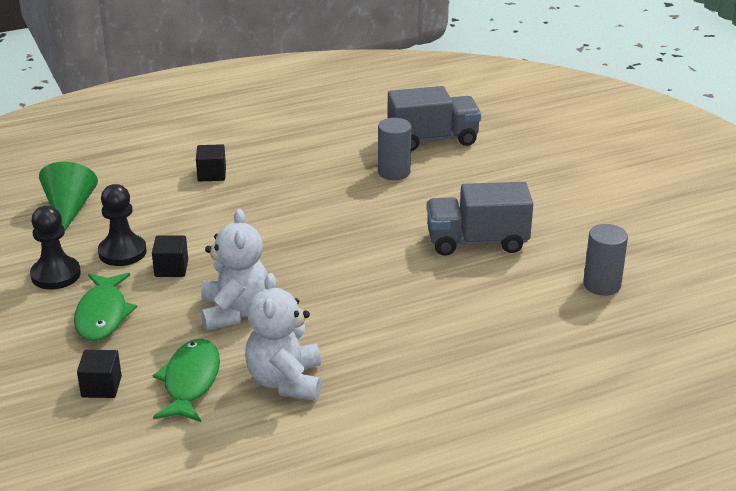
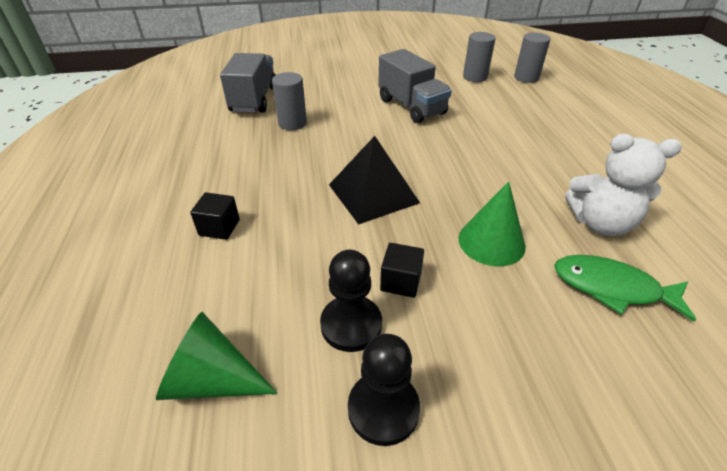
camera: 75 degrees left, 10 degrees up
green fish [74,273,137,341] -> none
black cube [77,350,122,398] -> none
white teddy bear [201,209,267,331] -> green cone [458,181,526,267]
grey truck [427,182,533,256] -> grey truck turned 45 degrees counterclockwise [378,49,452,123]
none -> black pyramid [329,136,420,225]
none -> grey cylinder [514,32,550,83]

